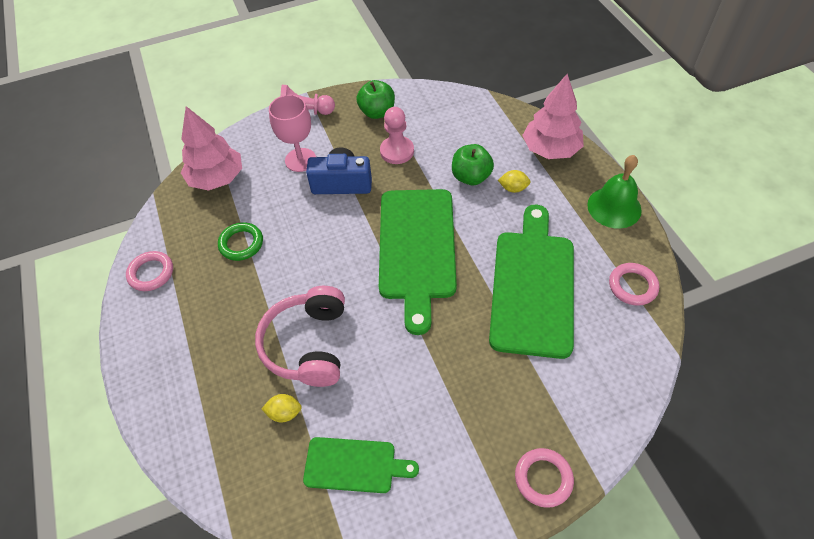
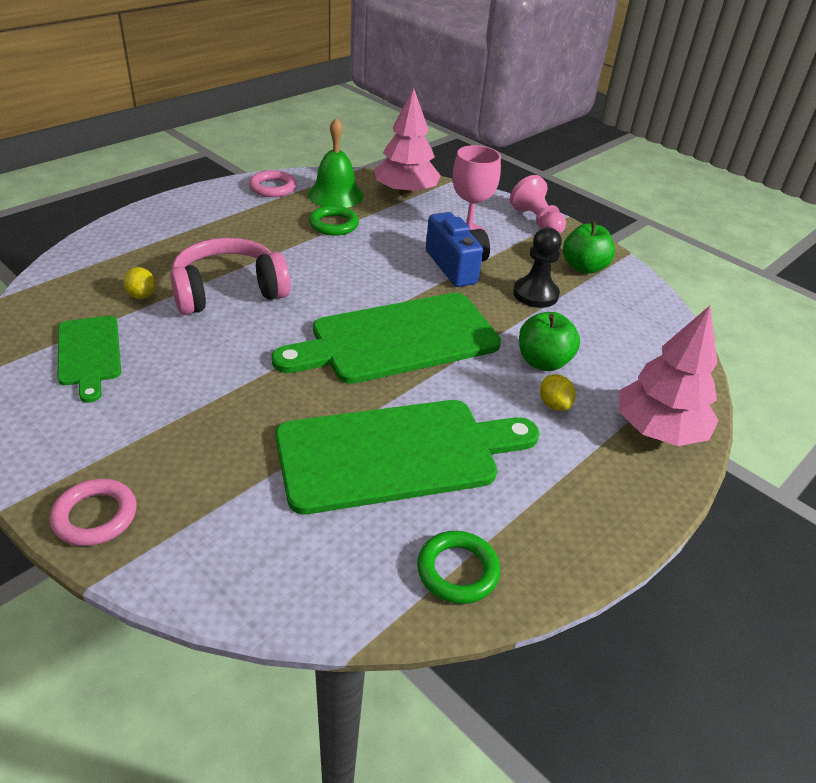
camera: 60 degrees right, 15 degrees down
pink pawn [380,107,414,164] -> black pawn [513,227,562,308]
green bell [587,155,642,229] -> green bell moved to [308,118,364,208]
pink ring [609,263,659,306] -> green ring [417,531,500,604]

